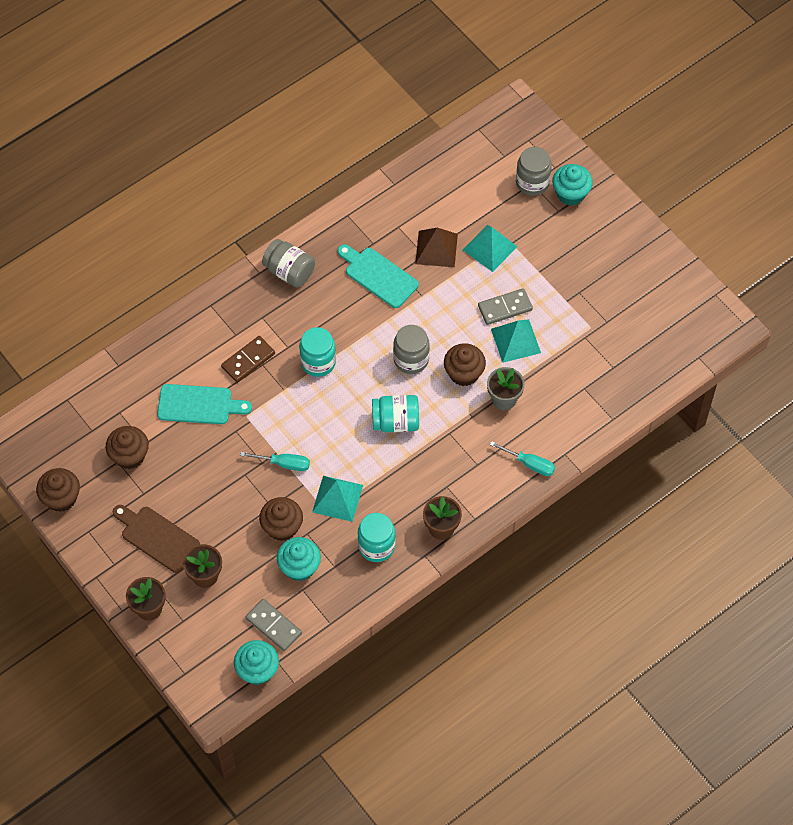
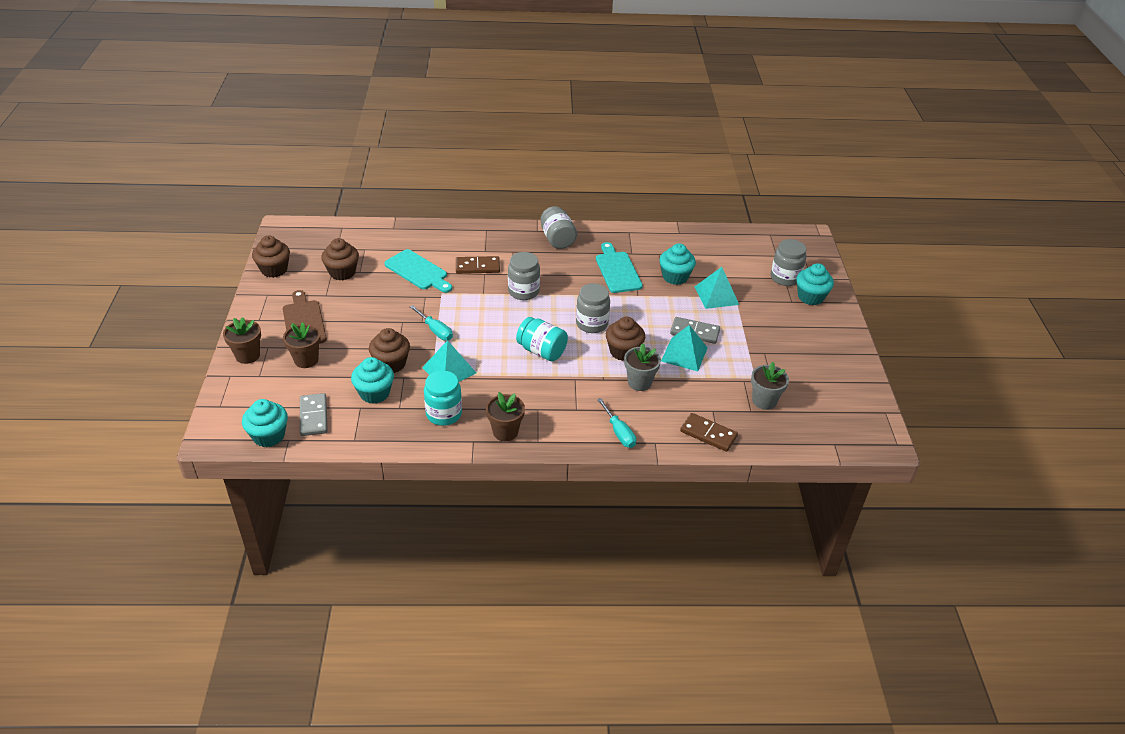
camera: 35 degrees right, 20 degrees down
turquoise jar [299,327,336,377] -> grey jar [508,252,540,300]
brown pyramid [415,228,458,267] -> turquoise cupcake [659,243,696,285]
none -> brown domino [680,413,738,452]
none -> grey flower pot [751,362,789,410]

